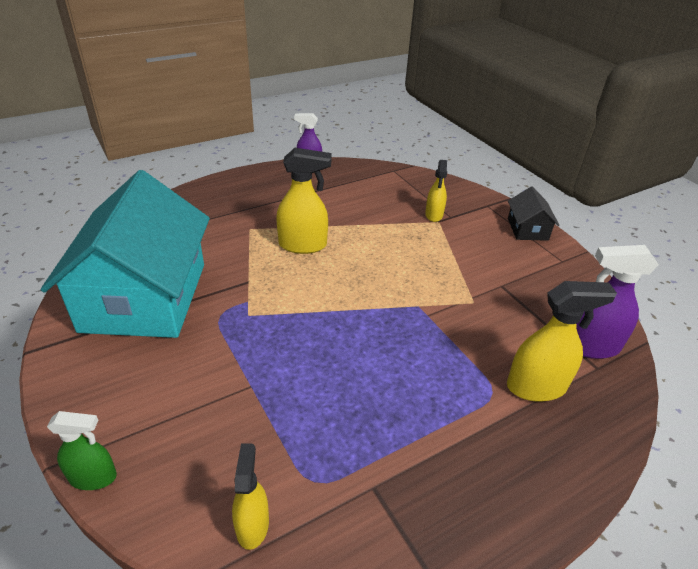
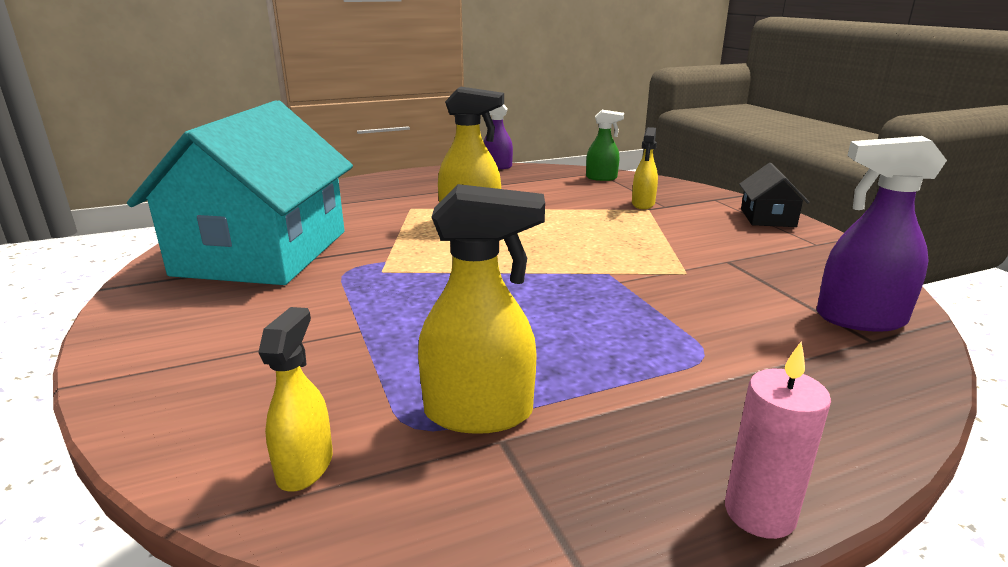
camera: 10 degrees right, 15 degrees down
green spray bottle [47,411,117,490] -> green spray bottle moved to [586,110,624,181]
yellow spray bottle [507,281,617,402] -> yellow spray bottle moved to [418,184,545,434]
none -> pink candle [725,342,831,539]

